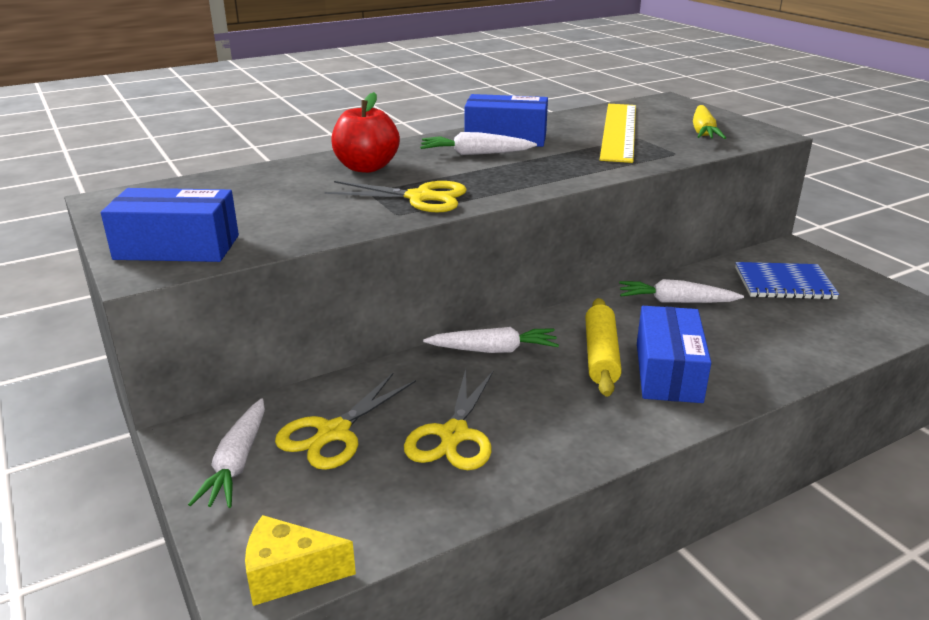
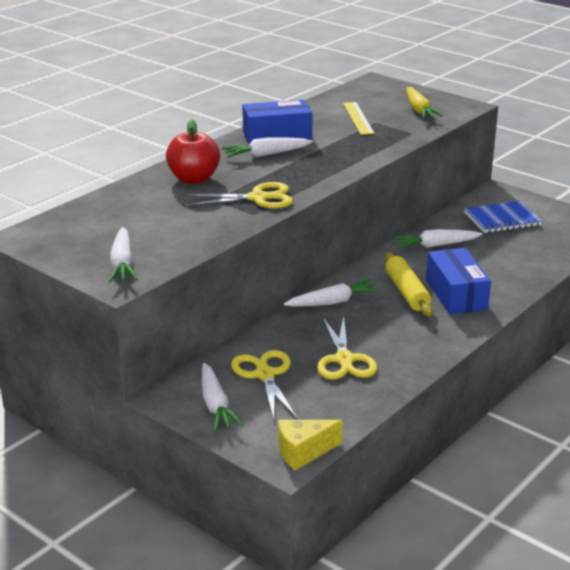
camera: 20 degrees left, 0 degrees up
blue box [101,188,239,262] -> white carrot [109,227,138,283]
yellow scissors [275,372,416,470] -> yellow scissors turned 150 degrees clockwise [231,350,297,419]
yellow ruler [600,104,636,163] -> yellow ruler [343,102,375,135], size x0.58

